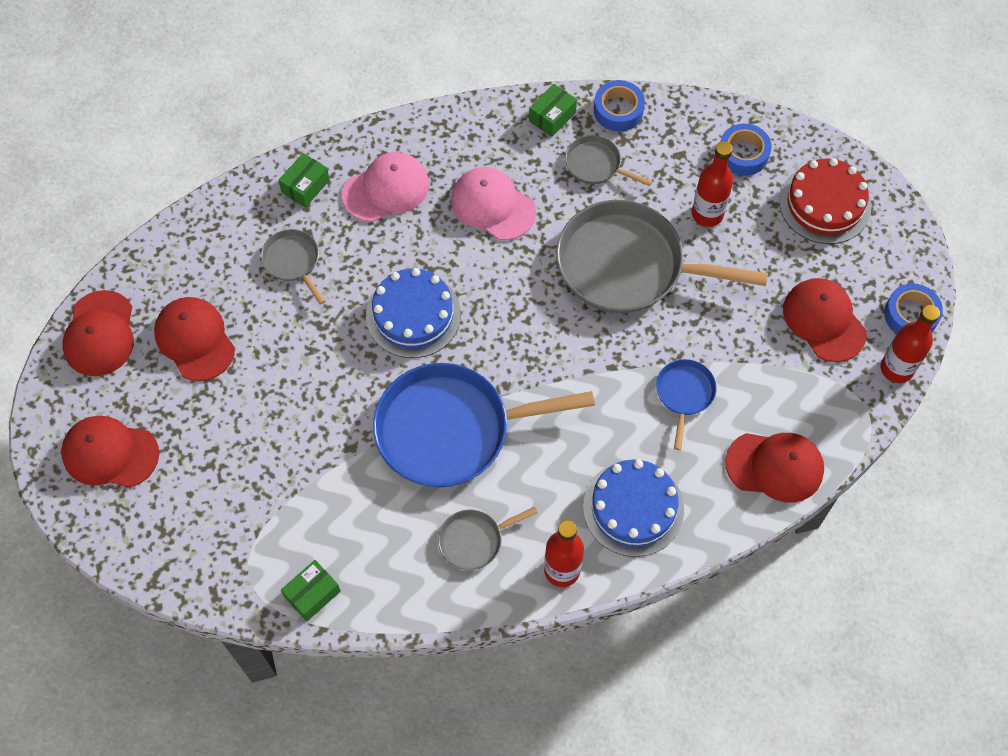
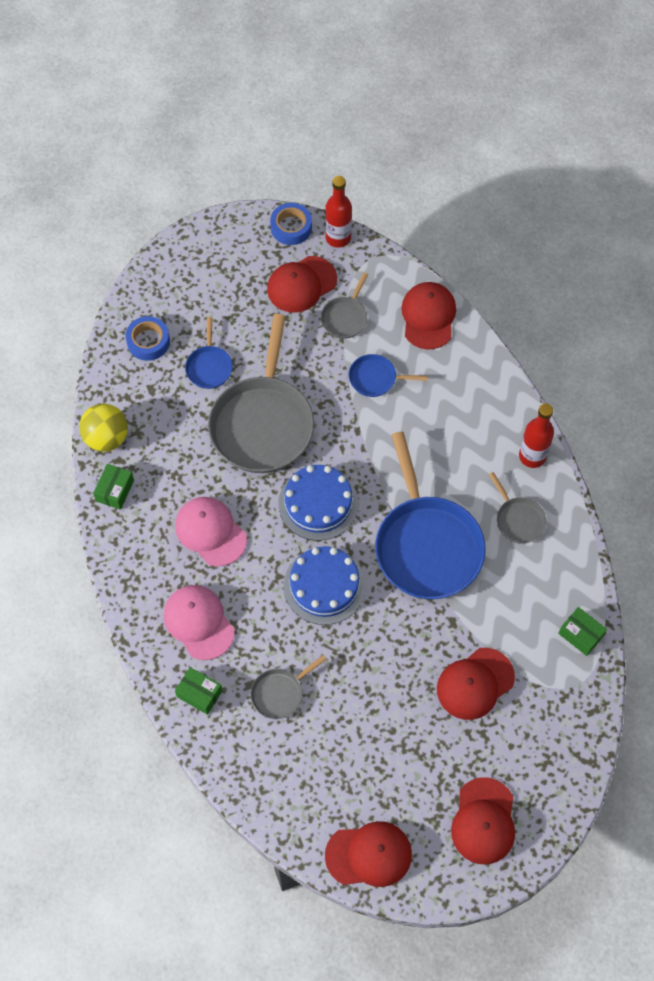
camera: 95 degrees left, 0 degrees up
red cap [154,297,235,381] -> red cap moved to [437,648,515,720]
pink cap [451,167,536,240] -> pink cap turned 105 degrees clockwise [175,497,247,566]
green box [529,84,577,137] -> green box turned 75 degrees clockwise [93,464,134,510]
grey pan [565,135,653,186] -> grey pan moved to [321,273,368,339]
blue cake [583,460,684,557] -> blue cake moved to [279,465,358,541]
blue tape [594,80,645,131] -> yellow ball [79,404,128,452]
red bottle [692,141,733,227] -> blue pan [185,317,233,389]
red cake [779,158,871,244] -> none

